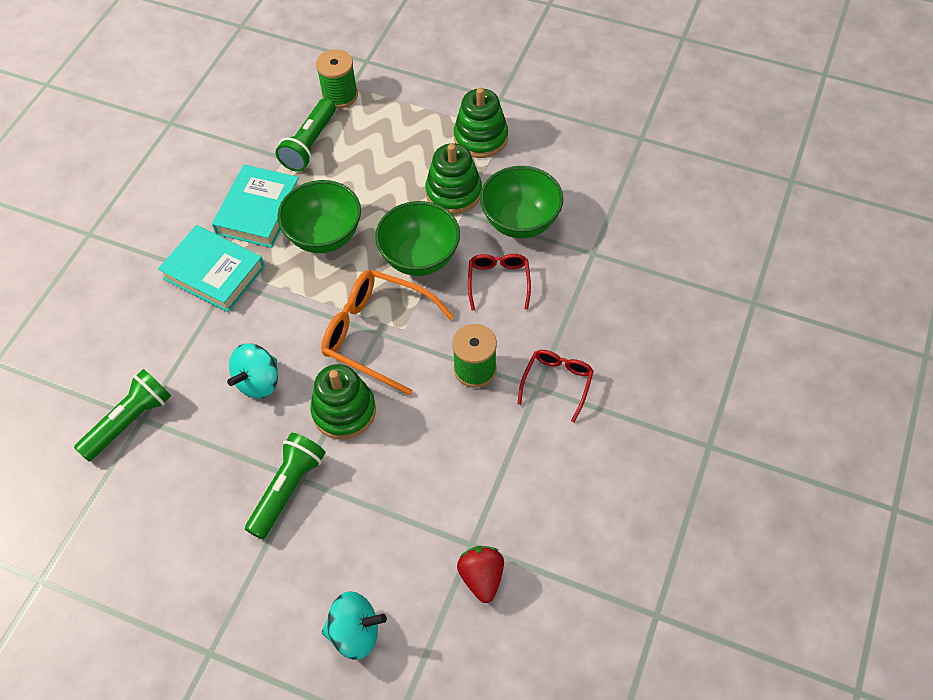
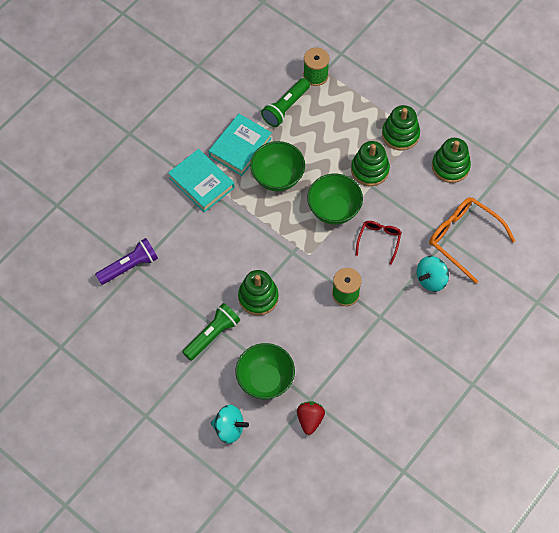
camera: 15 degrees right, 5 degrees up
green flashlight [74,369,171,461] -> purple flashlight [95,238,158,285]
turquoise spinning top [227,343,278,399] -> turquoise spinning top moved to [417,256,449,292]
orange glasses [321,270,454,396] -> orange glasses moved to [429,197,515,284]
green bowl [480,166,563,238] -> green bowl moved to [235,343,295,399]
red glasses [517,350,594,423] -> none
none -> green stacking toy [432,138,471,183]

